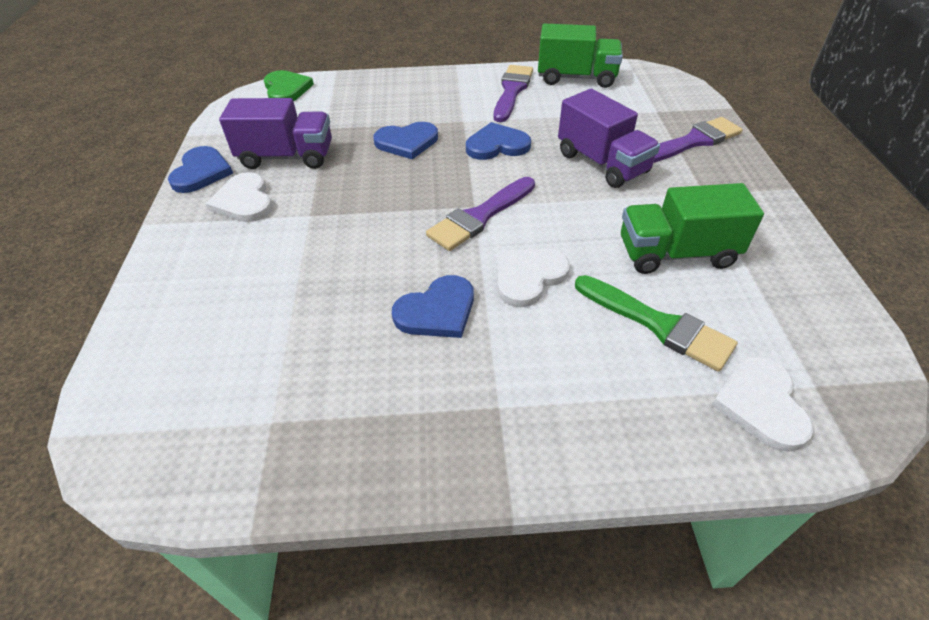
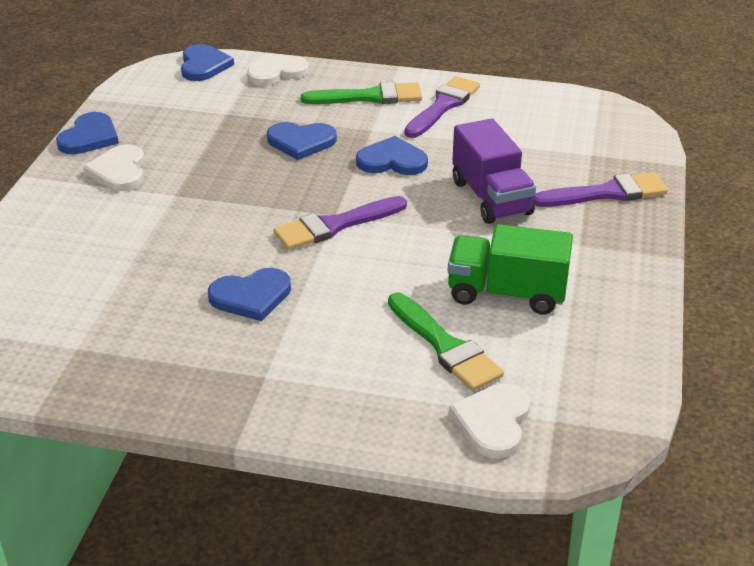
camera: 15 degrees right, 10 degrees down
purple truck [219,98,332,169] -> none
green heart [264,70,314,101] -> blue heart [181,44,234,81]
white heart [497,248,570,307] -> white heart moved to [247,53,309,86]
green truck [538,23,623,88] -> none
none -> green brush [301,82,422,104]

